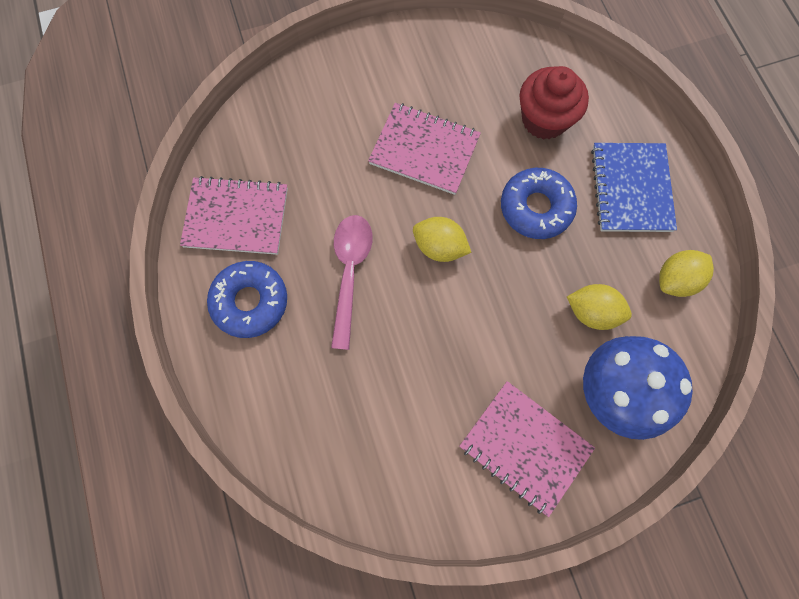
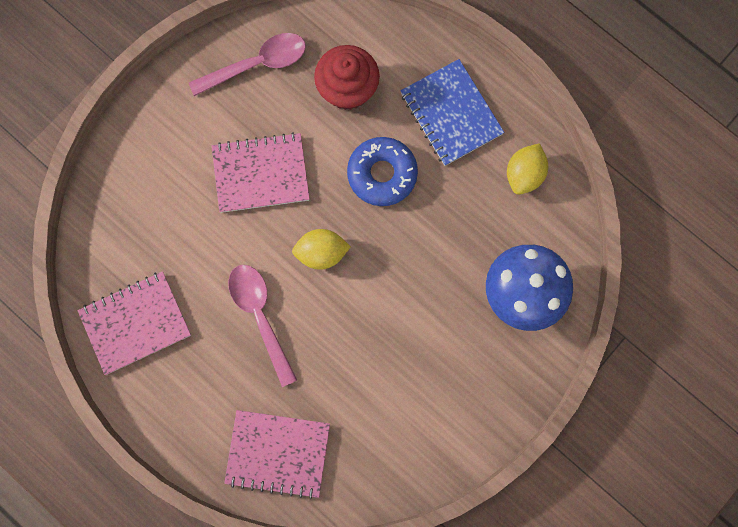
camera: 30 degrees left, 5 degrees up
blue donut [207,261,287,338] -> none
pink notebook [459,381,595,517] -> pink notebook moved to [224,410,330,499]
yellow lemon [567,284,632,330] -> none
none -> pink spoon [189,33,306,96]

